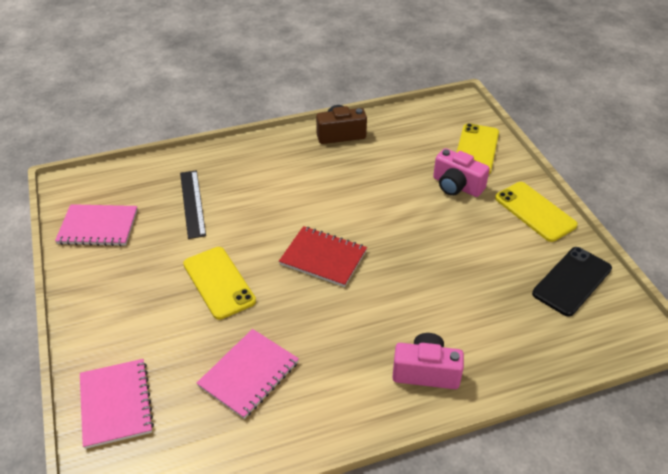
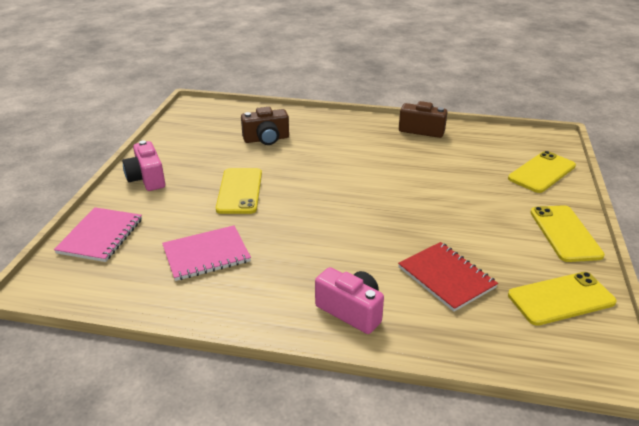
camera: 30 degrees right, 10 degrees down
pink notebook [55,204,138,246] -> none
black ruler [180,170,206,239] -> brown camera [241,107,289,145]
red notebook [279,226,367,287] -> red notebook moved to [398,242,498,312]
pink camera [433,148,490,197] -> pink camera moved to [122,140,165,191]
black phone [532,247,612,317] -> yellow phone [508,272,617,326]

